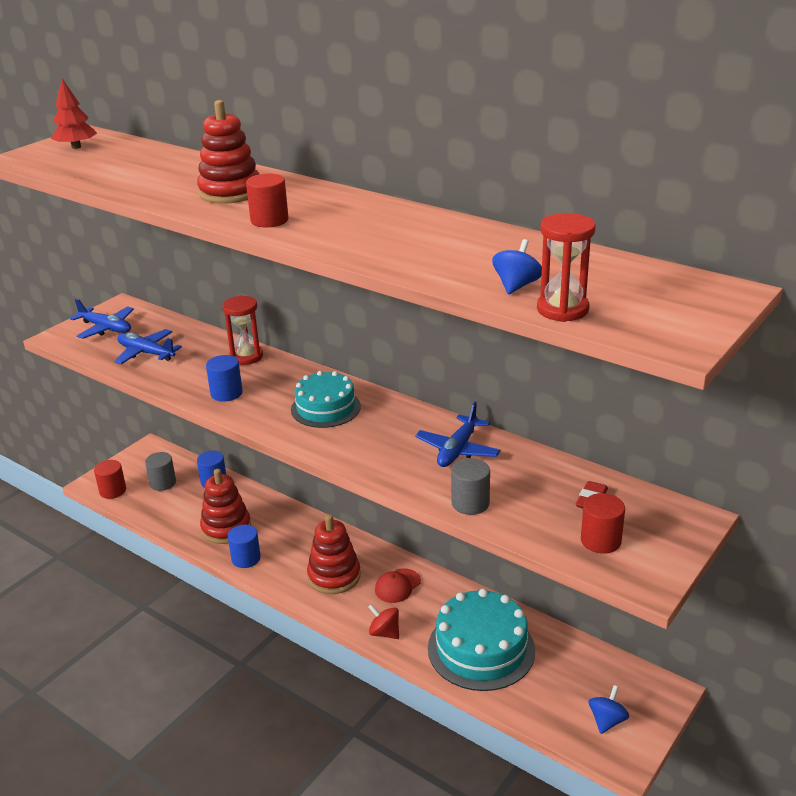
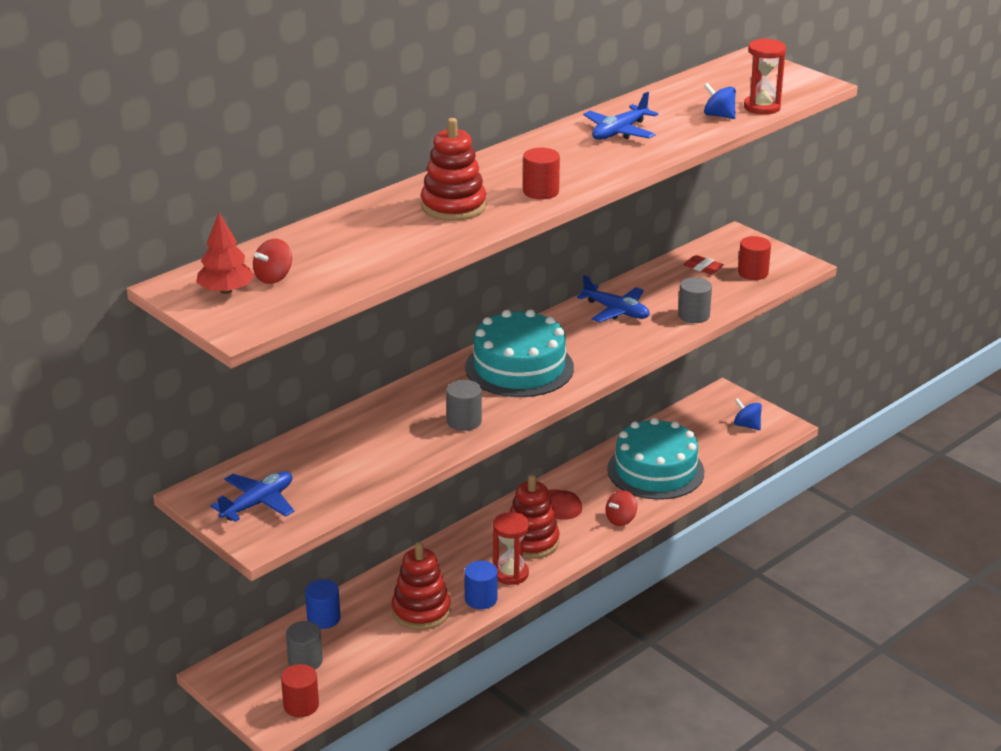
camera: 80 degrees left, 0 degrees up
blue plane [114,329,182,364] -> blue plane moved to [583,92,659,140]
blue cylinder [206,355,243,402] -> grey cylinder [446,380,482,431]
red hourglass [222,295,263,365] -> red hourglass moved to [493,512,529,585]
turquoise cake [291,371,361,428] -> turquoise cake [465,310,574,397], size x1.54
none -> red spinning top [253,239,292,284]

